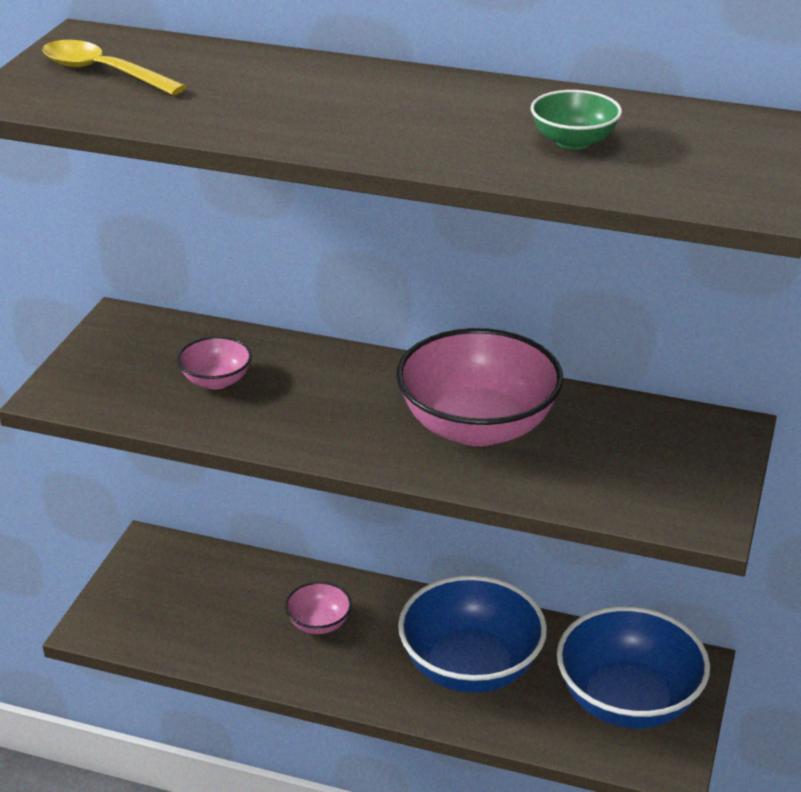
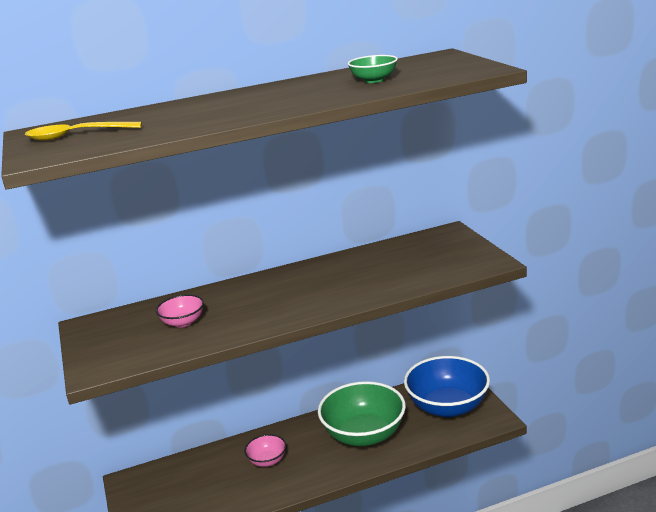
camera: 35 degrees left, 10 degrees down
pink bowl [396,328,563,446] -> none
blue bowl [398,575,547,693] -> green bowl [318,381,406,446]

